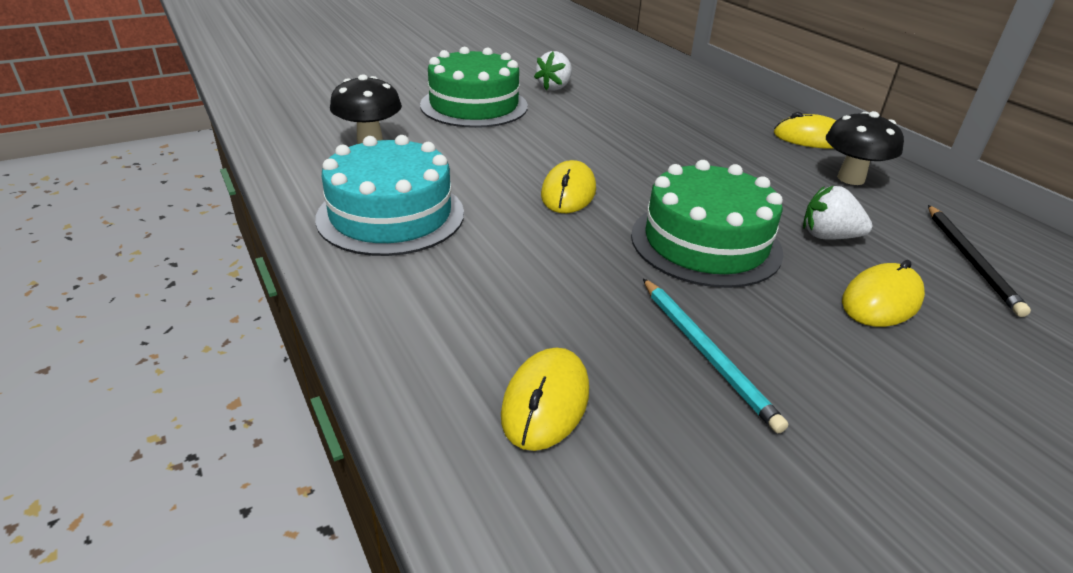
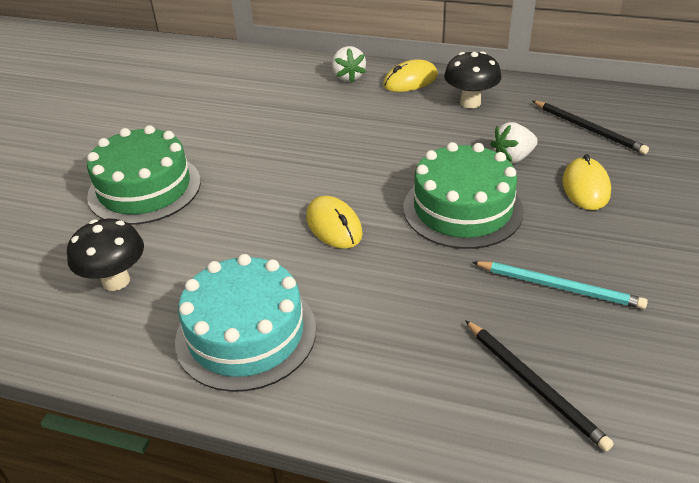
camera: 40 degrees left, 5 degrees up
yellow mouse [501,348,589,451] -> black pencil [465,320,614,451]
white strawberry [534,51,572,91] -> white strawberry moved to [332,46,366,82]

